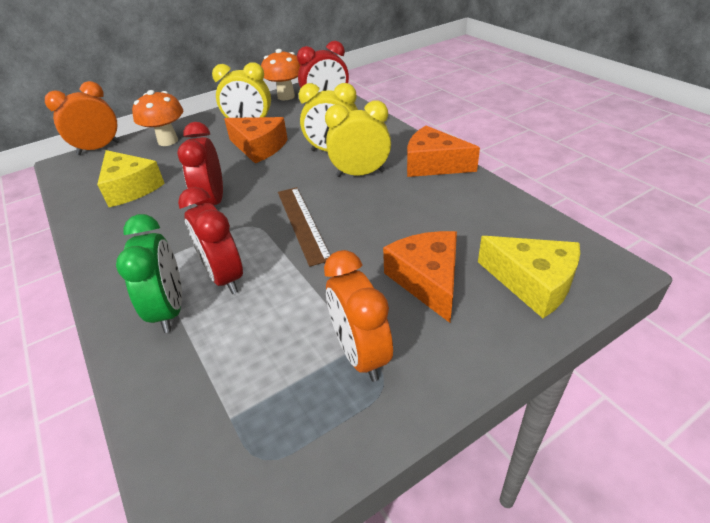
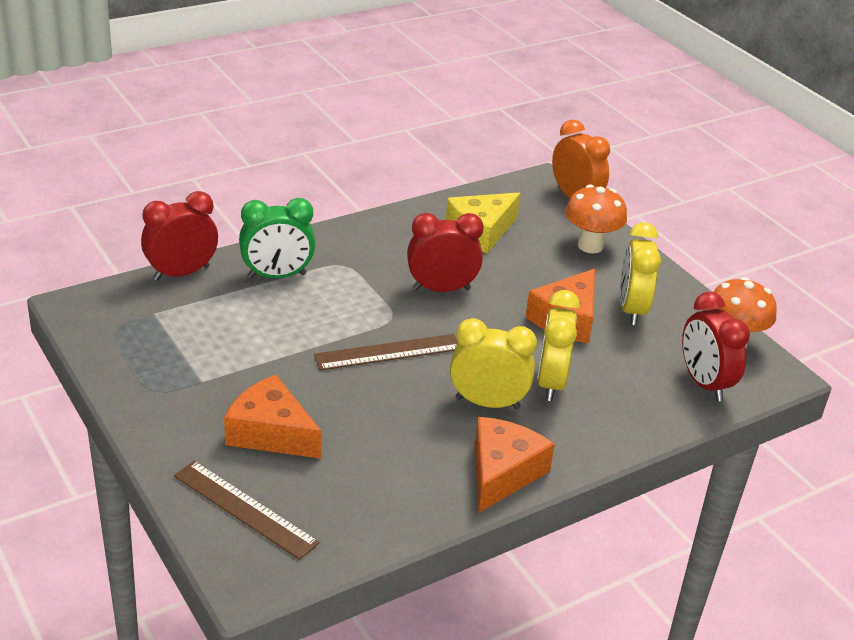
camera: 85 degrees right, 5 degrees down
red clock [178,187,243,294] -> red clock moved to [141,191,218,281]
orange clock [324,250,393,382] -> none
yellow clock [325,100,391,177] -> yellow clock turned 75 degrees counterclockwise [450,318,537,409]
orange cheese [383,231,457,323] -> orange cheese turned 135 degrees counterclockwise [224,375,322,459]
yellow cheese [478,236,580,318] -> brown ruler [174,461,320,560]

